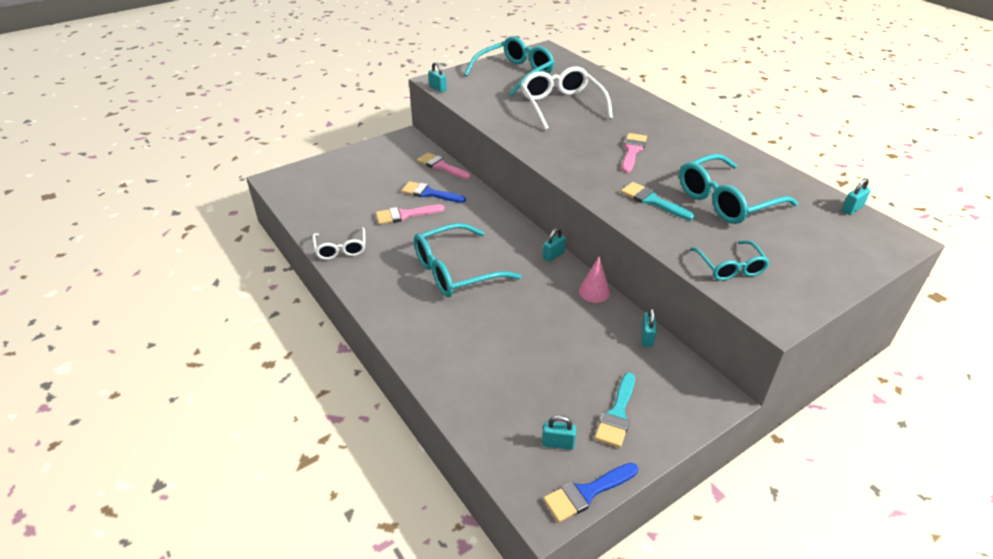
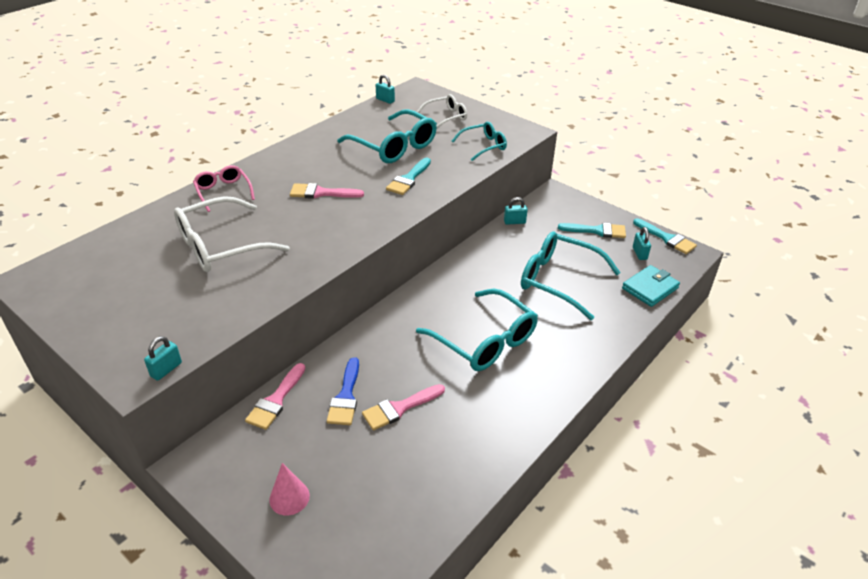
camera: 105 degrees left, 0 degrees up
white glasses [312,227,366,260] -> white glasses moved to [417,94,467,128]
pink brush [376,204,445,224] -> pink brush turned 90 degrees clockwise [362,384,445,430]
turquoise glasses [464,36,555,96] -> turquoise glasses moved to [521,231,621,320]
turquoise padlock [543,228,566,262] -> none
blue brush [543,463,638,522] -> turquoise brush [633,218,697,254]
pink cone [579,257,610,303] -> pink cone moved to [269,463,310,515]
none -> pink glasses [193,165,255,212]
none -> turquoise wallet [622,265,680,307]

